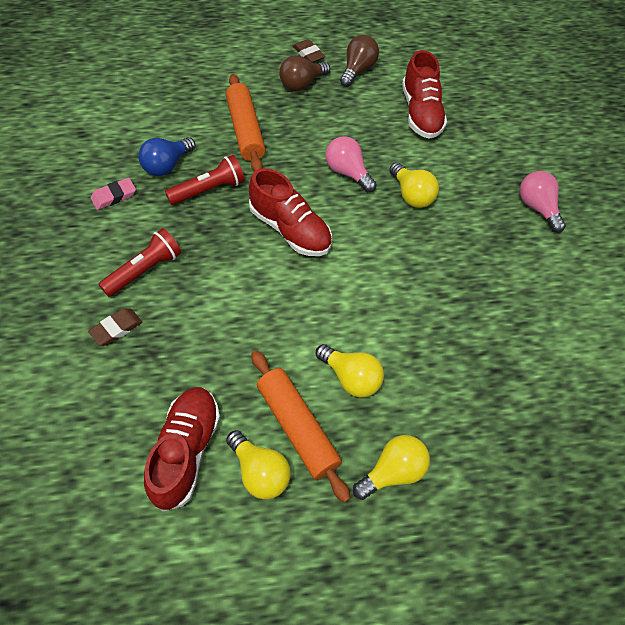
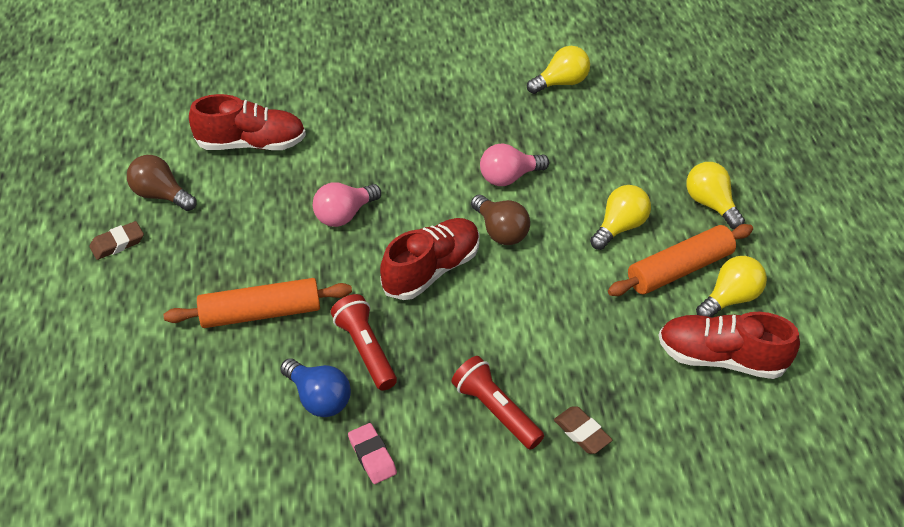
camera: 85 degrees left, 10 degrees down
brown light bulb [279,55,330,91] -> brown light bulb moved to [471,195,530,245]
yellow light bulb [389,162,439,208] -> yellow light bulb moved to [527,46,590,94]
pink light bulb [520,171,566,233] -> pink light bulb moved to [480,143,549,186]

